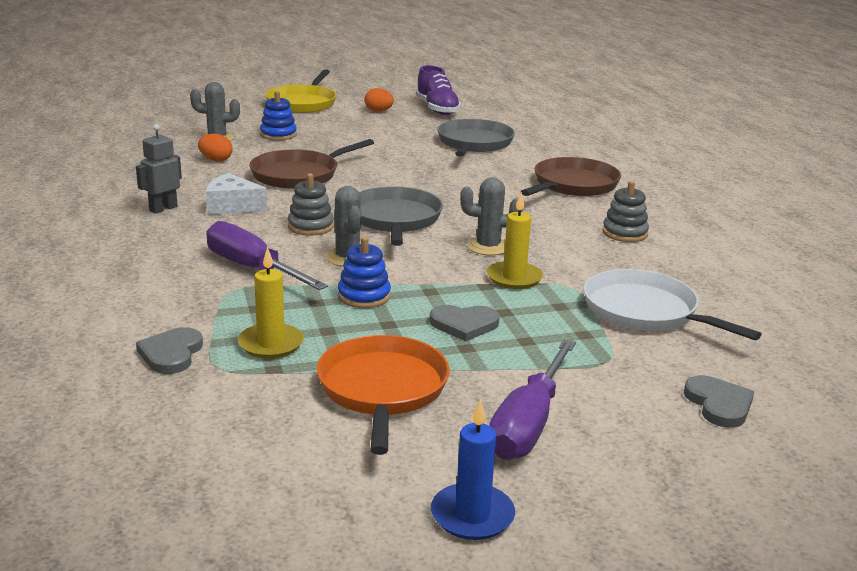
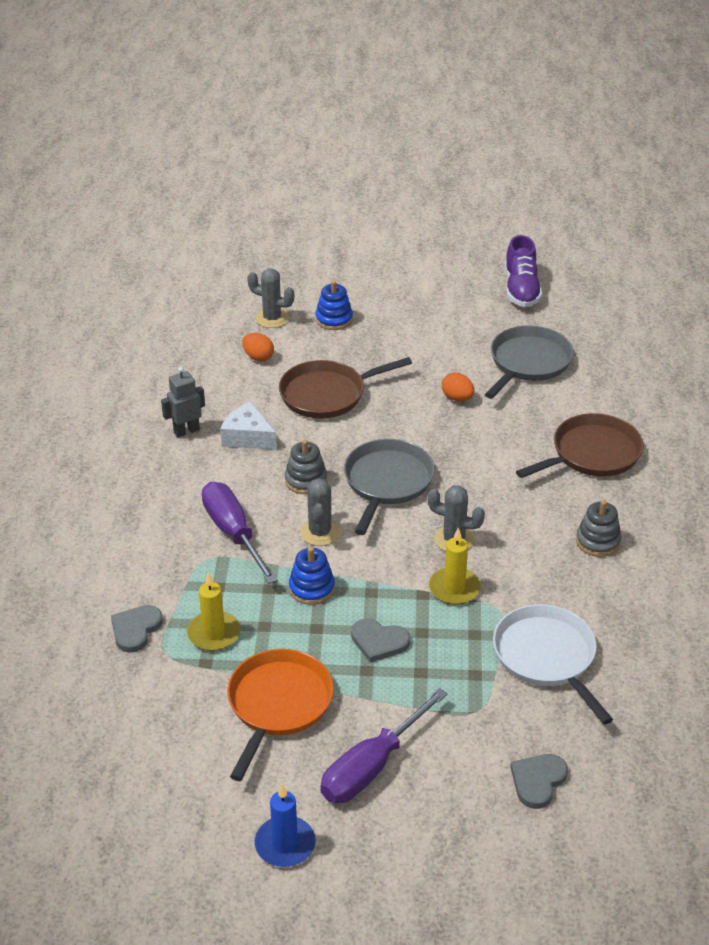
camera: 20 degrees right, 15 degrees up
yellow pan [265,69,337,113] -> none
orange egg [365,88,394,112] -> orange egg moved to [442,372,474,401]
grey heart [684,375,754,428] -> grey heart turned 150 degrees counterclockwise [510,754,568,809]

